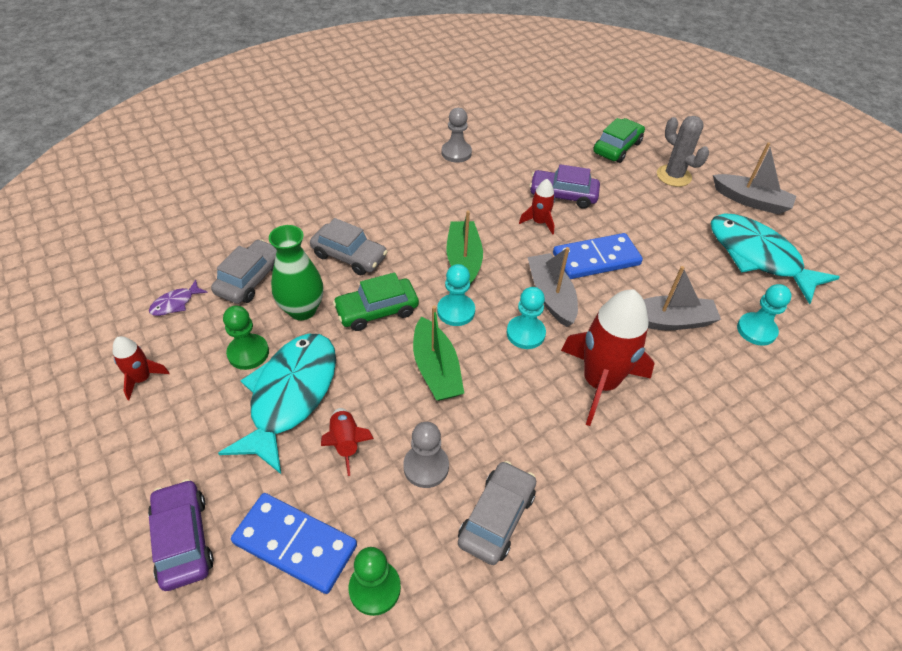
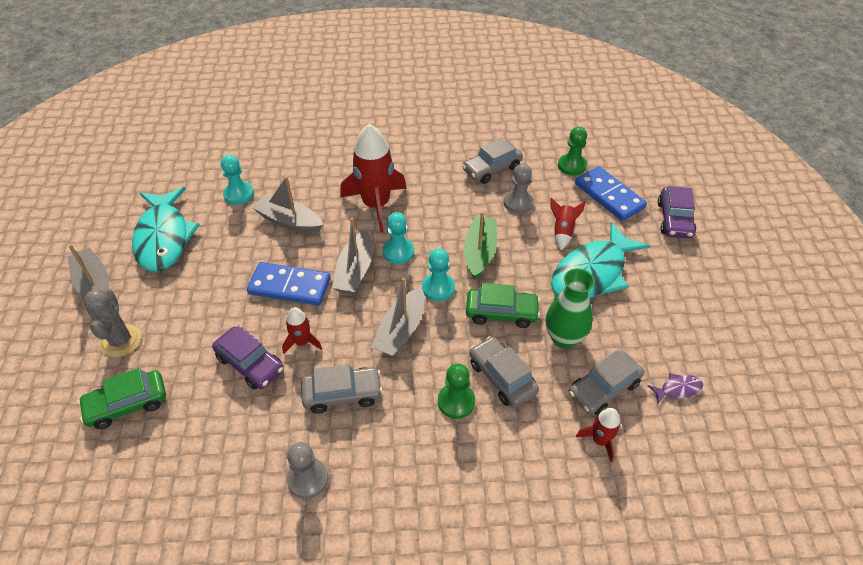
camera: 150 degrees left, 0 degrees up
red rocket [113,336,170,400] -> red rocket moved to [576,408,621,462]
green pawn [223,306,269,370] -> green pawn moved to [438,363,475,419]
green boat [447,210,483,285] -> grey boat [371,277,425,356]
none -> grey car [301,364,383,414]

